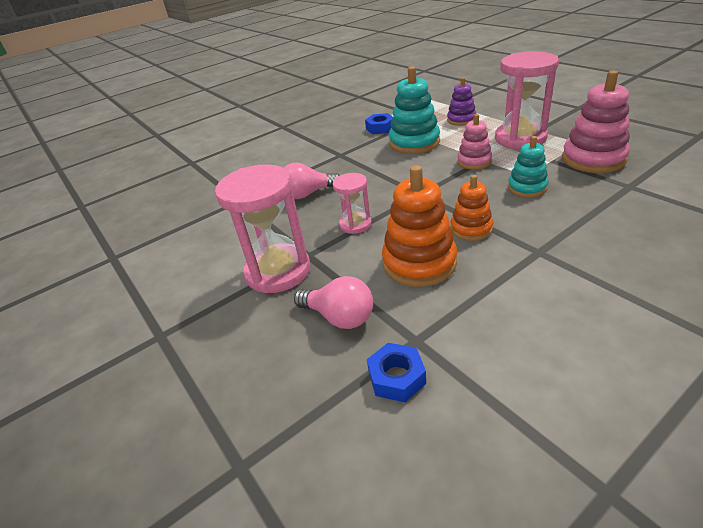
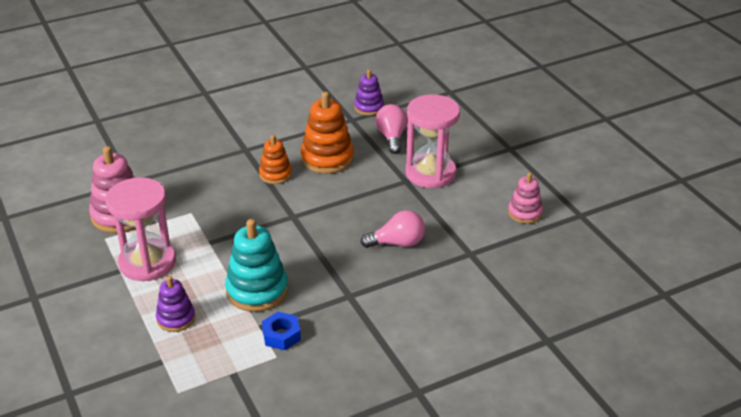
camera: 175 degrees left, 0 degrees up
pink light bulb [294,276,373,329] -> pink light bulb turned 45 degrees clockwise [375,104,407,154]
pink hourglass [333,173,372,234] -> none
blue nut [367,343,426,402] -> purple stacking toy [354,69,384,116]
pink stacking toy [457,114,492,170] -> pink stacking toy moved to [508,172,543,224]
turquoise stacking toy [508,136,549,197] -> none

